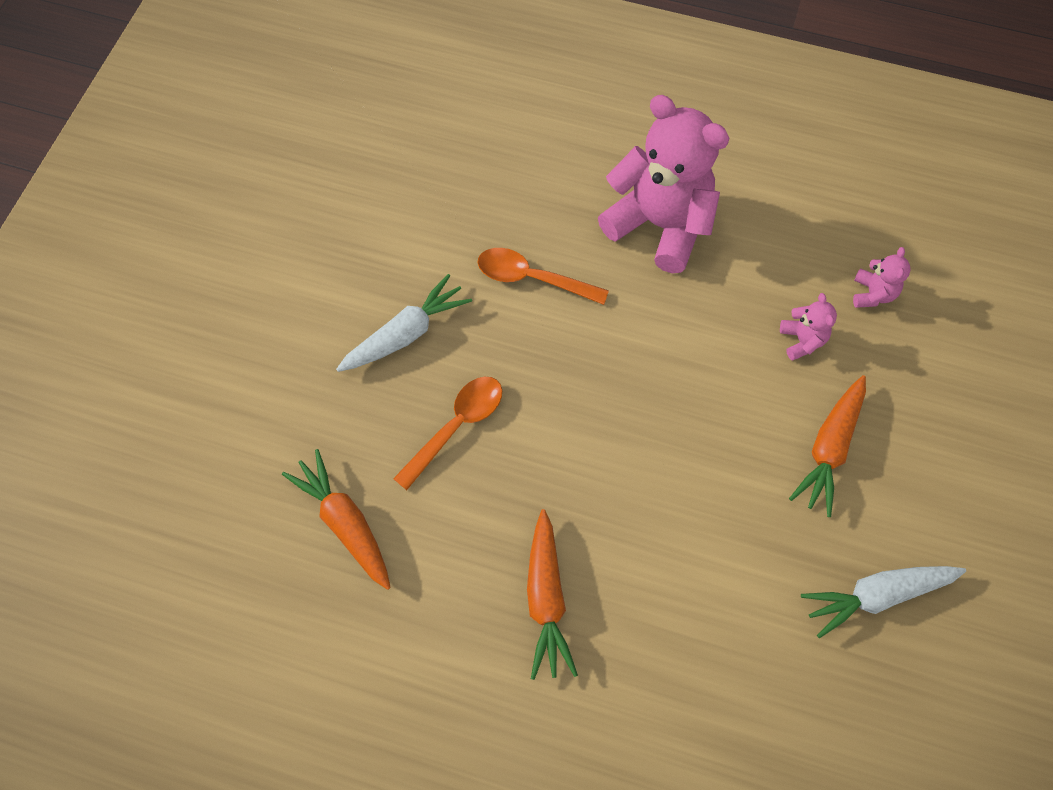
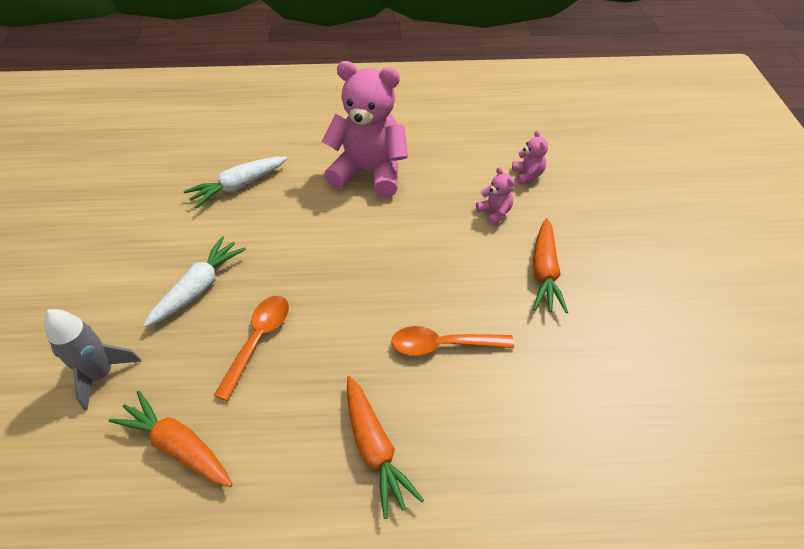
camera: 20 degrees left, 15 degrees down
orange spoon [478,248,609,305] -> orange spoon moved to [391,326,514,356]
white carrot [801,566,966,639] -> white carrot moved to [184,157,287,208]
none -> grey rocket [44,309,142,410]

